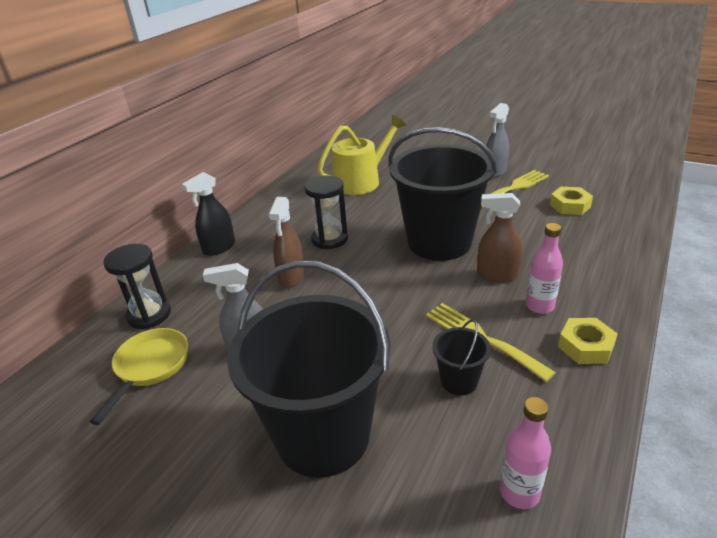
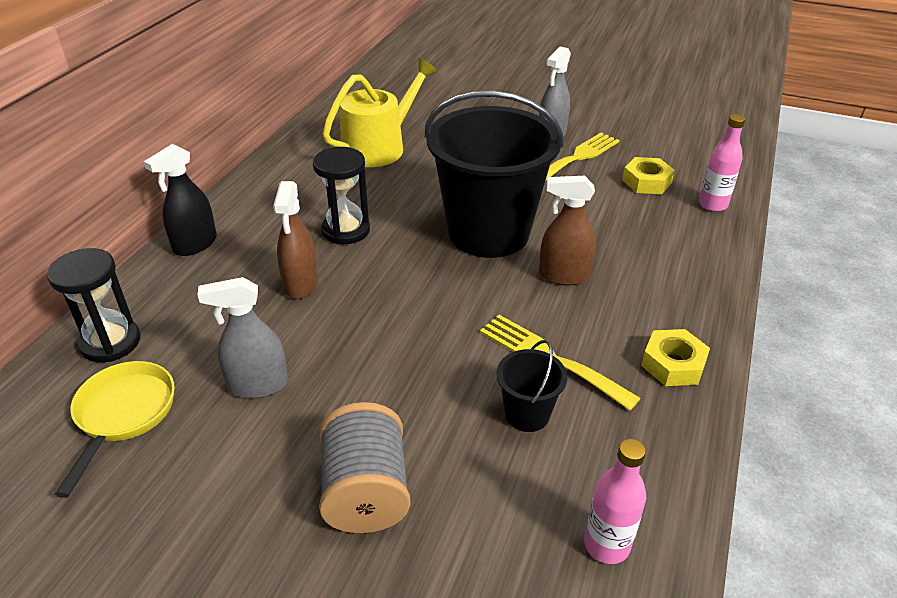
camera: 10 degrees left, 5 degrees up
black bucket [227,260,390,478] -> grey spool [319,402,411,533]
pink bottle [526,223,563,314] -> pink bottle moved to [699,114,746,212]

